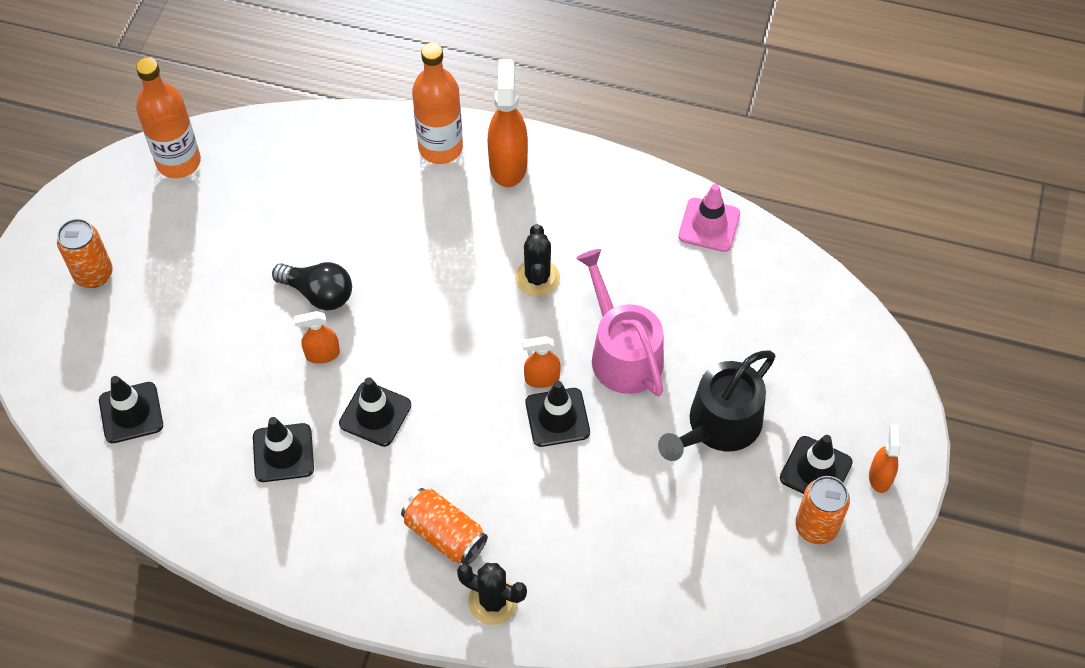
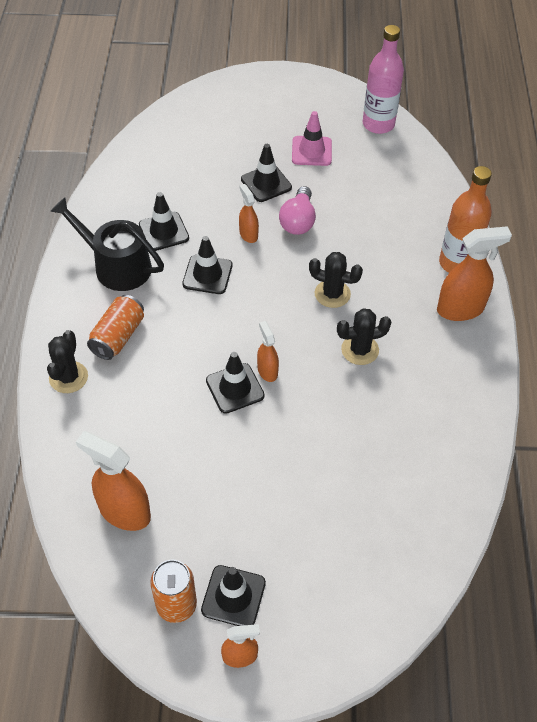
camera: 75 degrees right, 5 degrees down
orange can [57,219,113,288] -> none
black traffic cone [99,376,163,443] -> black traffic cone moved to [241,144,292,202]
orange bottle [136,57,201,178] -> pink bottle [362,25,404,134]
black light bulb [272,262,352,311] -> pink light bulb [279,186,316,235]
pink watering can [576,249,664,397] -> none
black watering can [658,351,776,461] -> black watering can moved to [50,197,164,291]
pink traffic cone [678,184,740,252] -> pink traffic cone moved to [292,111,332,166]
none -> orange spray bottle [76,431,151,531]
none -> black cactus [309,252,363,308]

